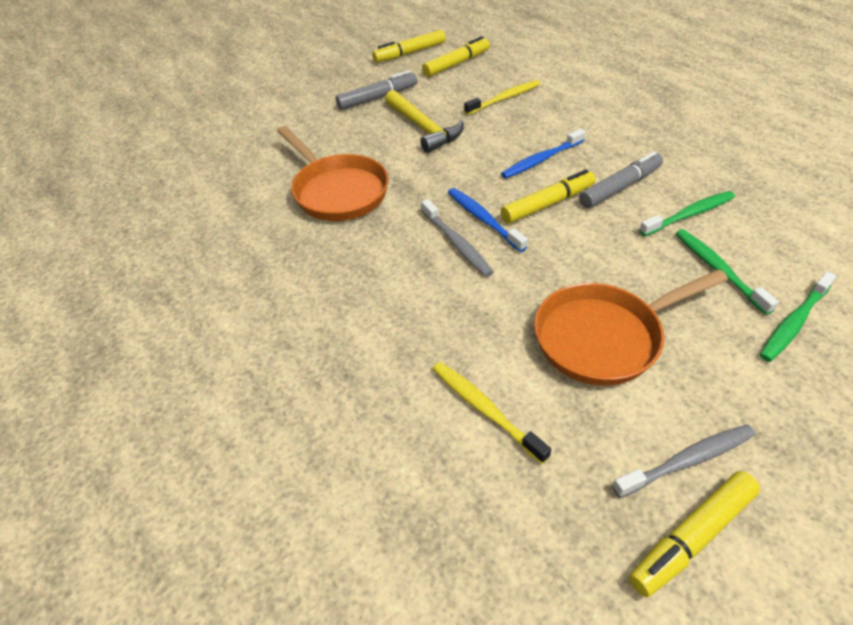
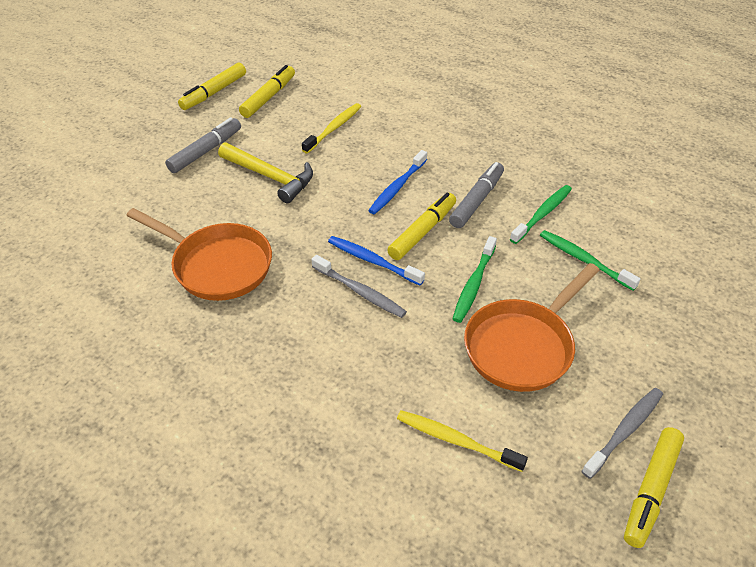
camera: 25 degrees left, 0 degrees up
green toothbrush [760,271,836,362] -> green toothbrush moved to [453,236,497,323]

